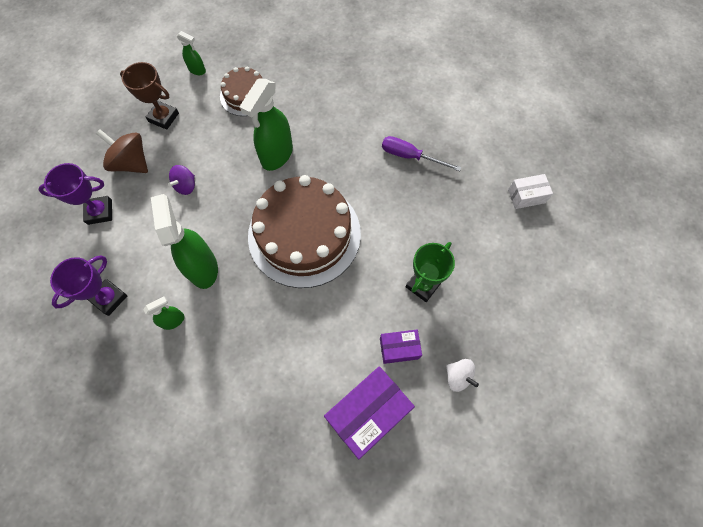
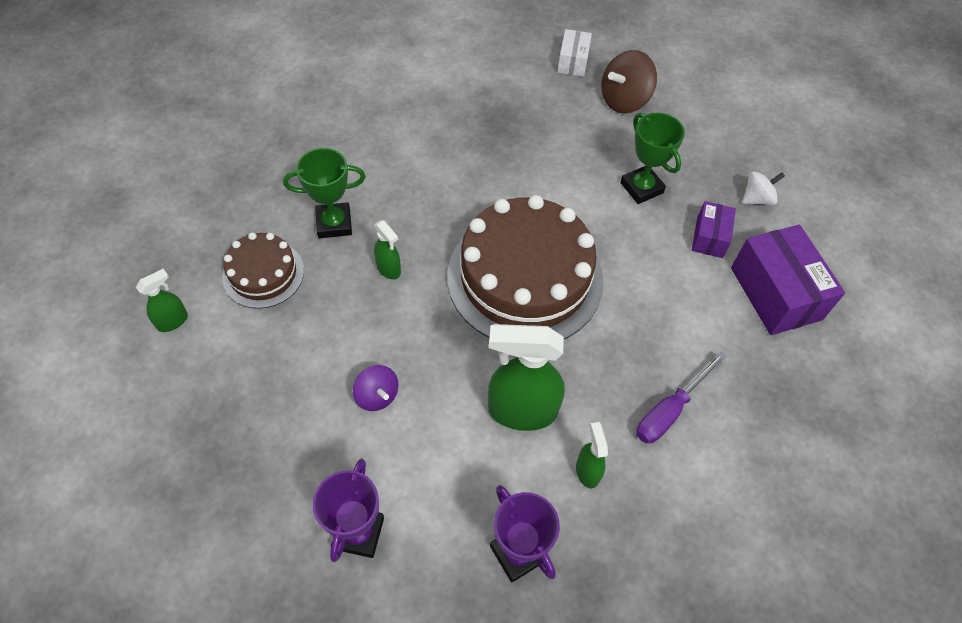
camera: 70 degrees left, 10 degrees down
brown spinning top [96,129,148,173] -> brown spinning top moved to [601,50,657,114]
brown trophy [120,62,179,130] -> none
green spray bottle [240,78,293,171] -> green spray bottle [374,220,401,279], size x0.50
purple screwdriver [382,136,461,171] -> purple screwdriver moved to [636,352,727,443]
none -> green trophy [283,148,366,238]

